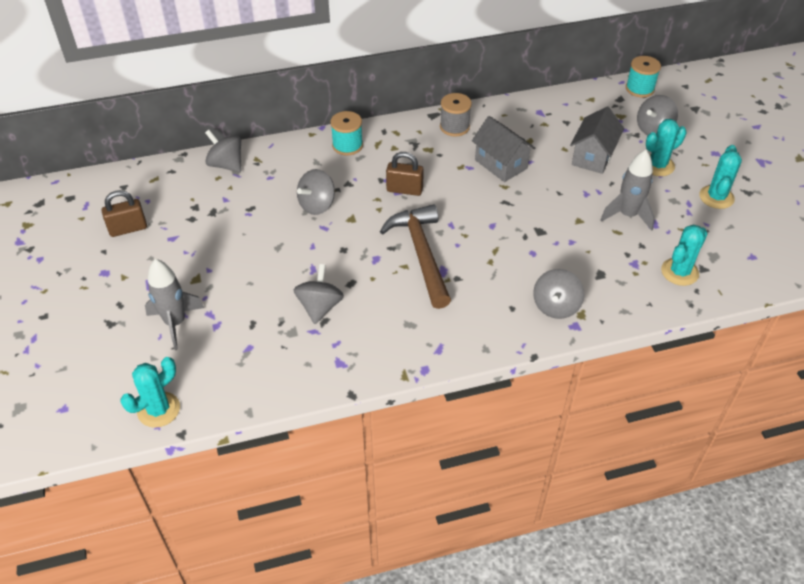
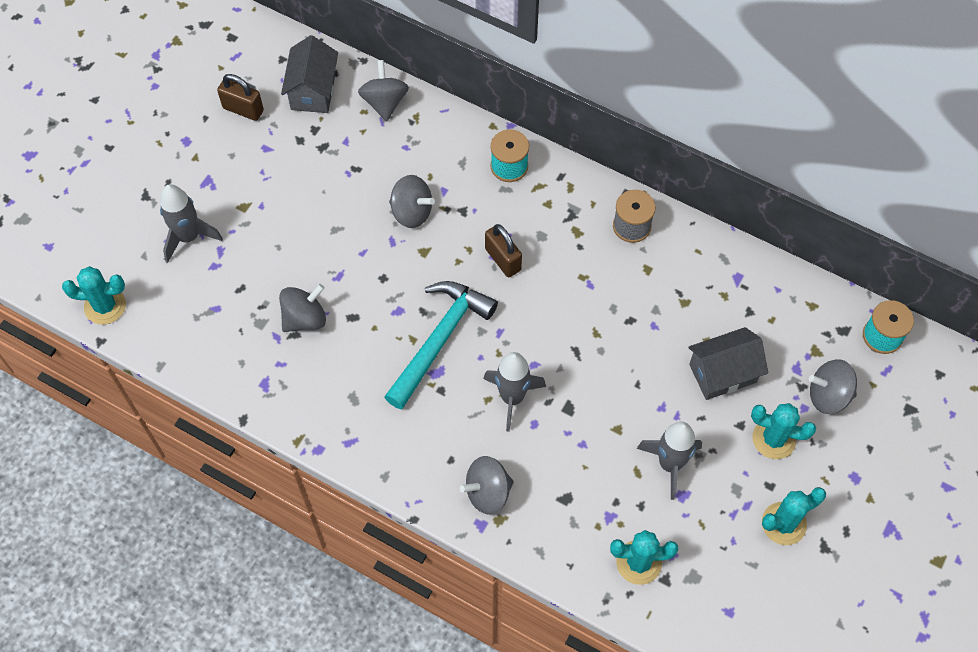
camera: 45 degrees right, 15 degrees up
grey spinning top [297,169,335,215] -> grey spinning top turned 150 degrees counterclockwise [389,175,435,228]
brown hammer [380,204,451,309] -> turquoise hammer [384,281,498,409]
grey house [472,116,535,182] -> grey house moved to [281,35,338,113]
none -> grey rocket [483,352,546,432]

